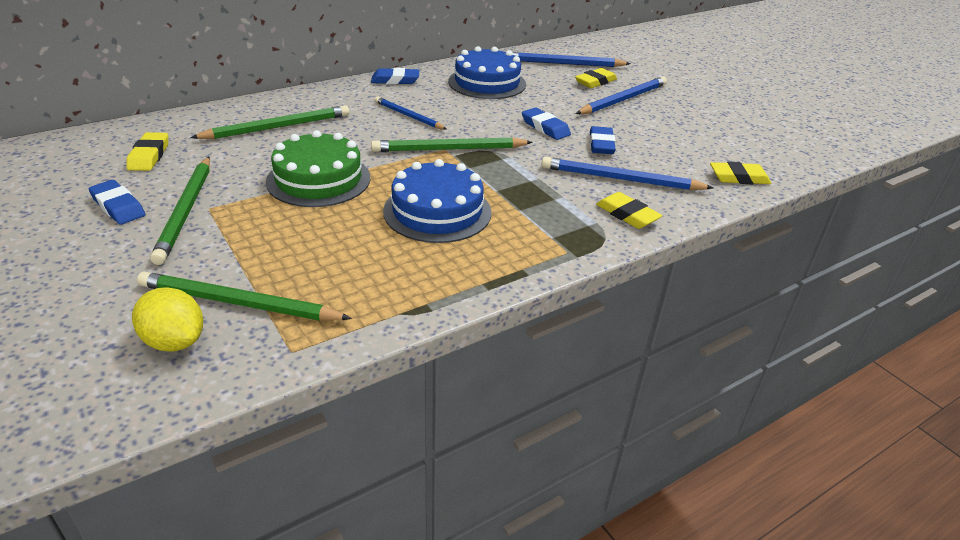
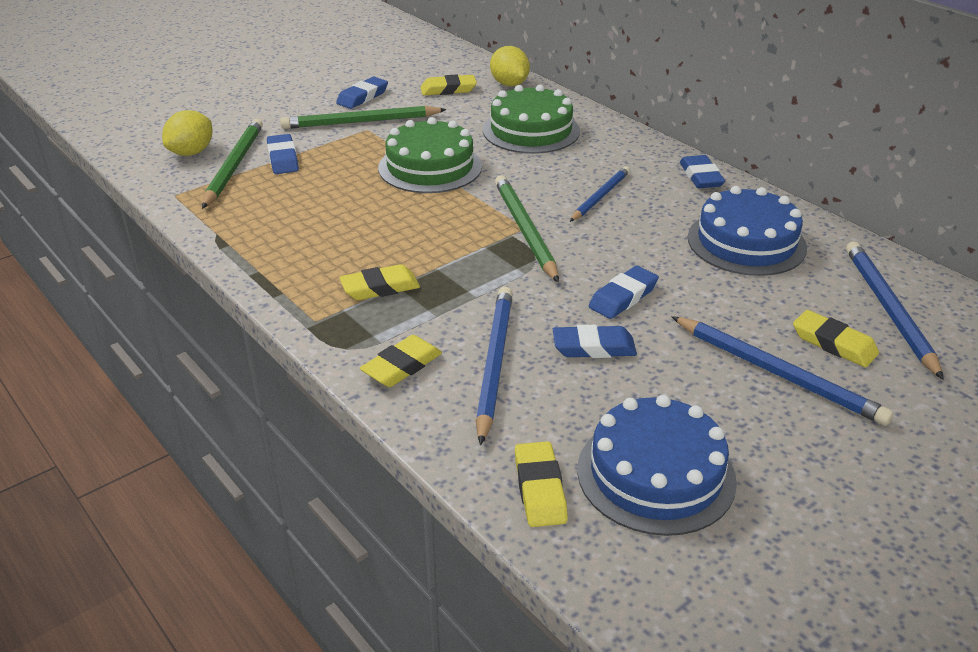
camera: 85 degrees right, 0 degrees up
green pencil [190,105,349,139] -> green cake [483,85,580,154]
blue cake [383,159,491,243] -> blue cake moved to [577,395,737,536]
none -> blue eraser [267,134,299,174]
none -> yellow eraser [339,264,420,300]
none -> yellow lemon [490,46,530,86]

